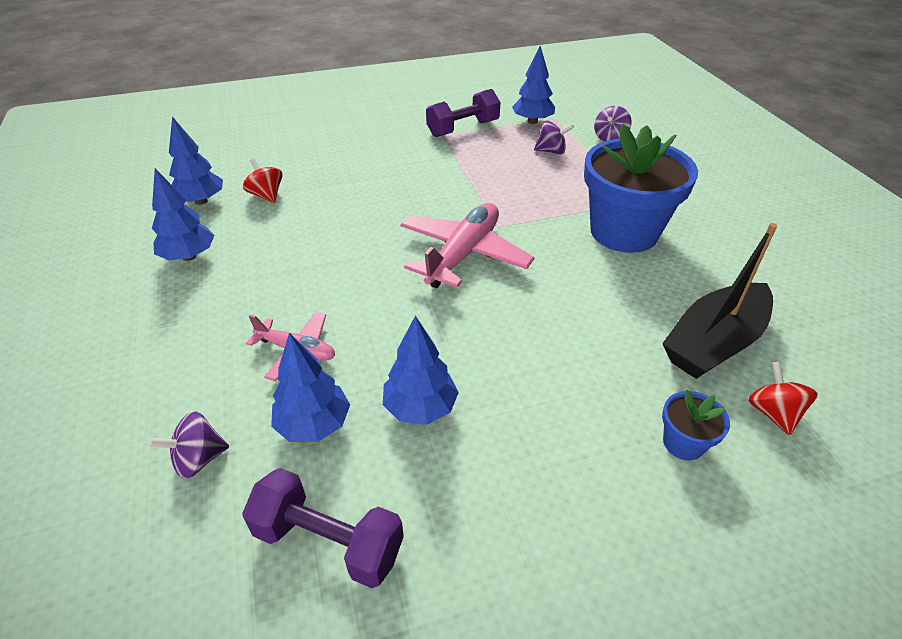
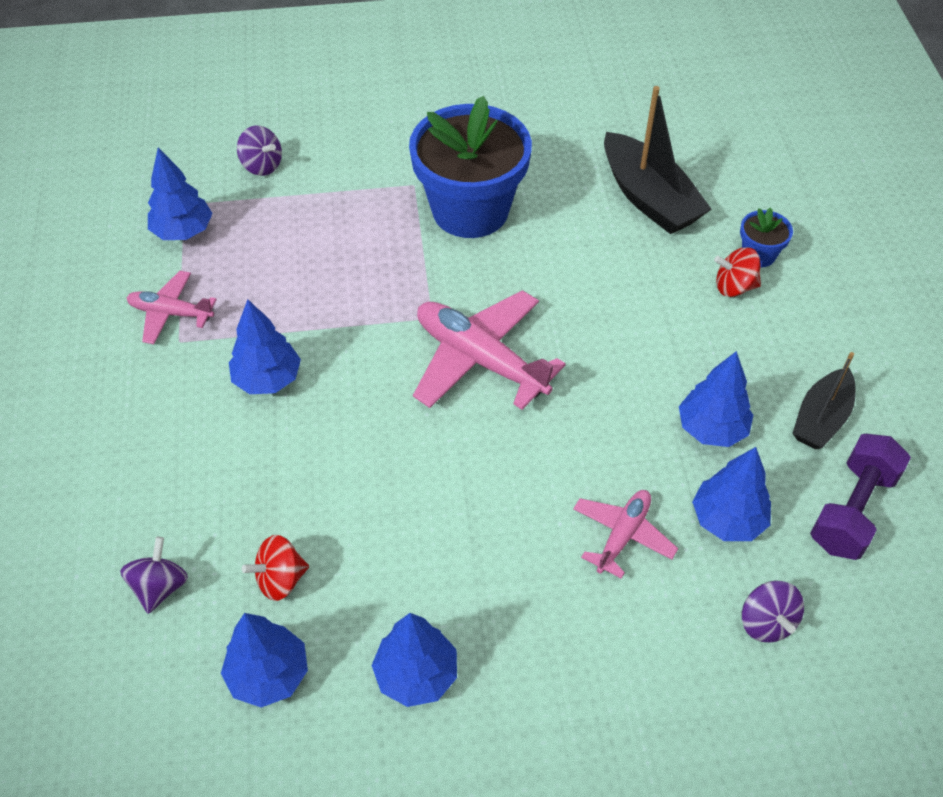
camera: 80 degrees left, 10 degrees up
purple dumbbell [426,89,501,137] -> pink plane [127,271,217,344]
purple spinning top [534,120,574,154] -> purple spinning top moved to [120,537,188,614]
red spinning top [748,361,818,435] -> red spinning top moved to [714,247,761,297]
none -> blue tree [229,299,301,394]
none -> black boat [793,352,856,449]

